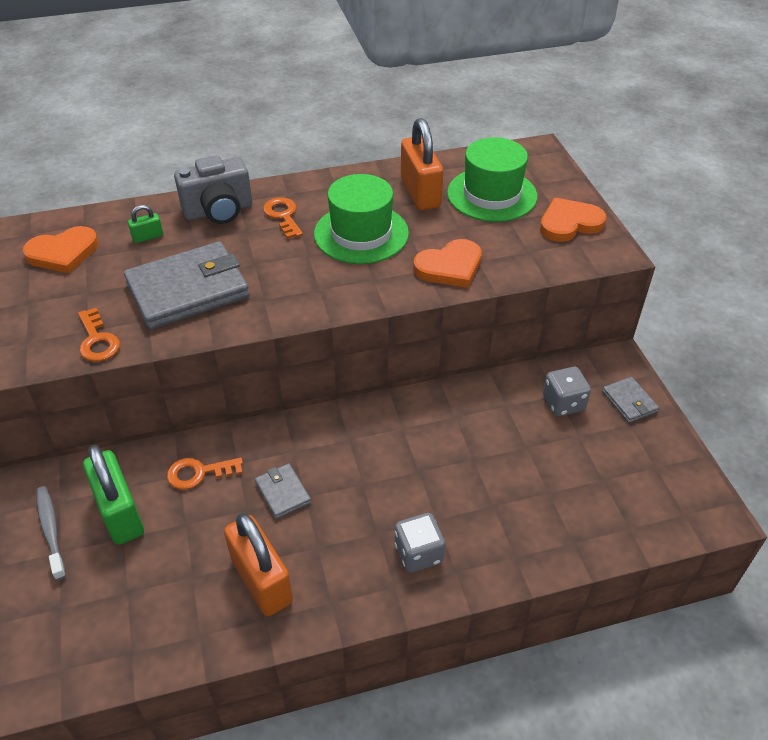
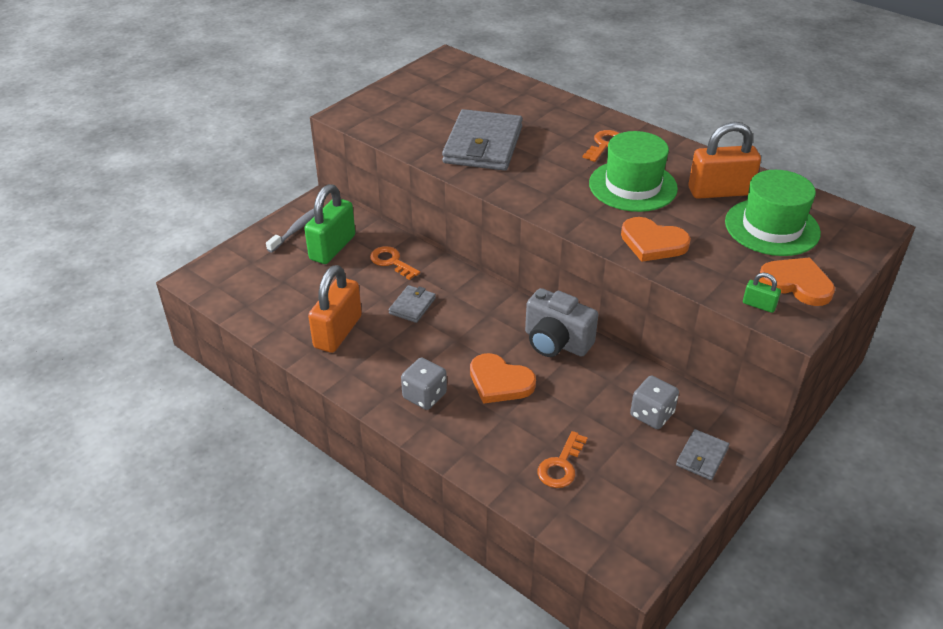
camera: 55 degrees right, 5 degrees down
orange heart [23,226,99,274] -> orange heart moved to [470,353,536,404]
orange key [78,308,120,362] -> orange key moved to [538,431,588,488]
grey wallet [124,241,250,330] -> grey wallet turned 75 degrees clockwise [442,109,523,171]
green padlock [128,205,163,243] -> green padlock moved to [743,273,781,313]
grey camera [174,155,252,224] -> grey camera moved to [525,288,598,357]
orange padlock [401,118,443,211] -> orange padlock turned 45 degrees clockwise [688,122,761,199]

